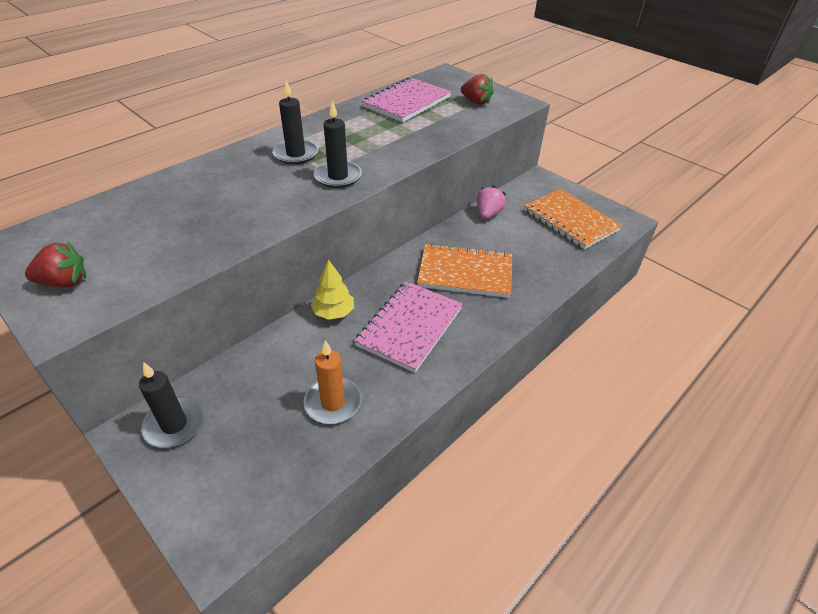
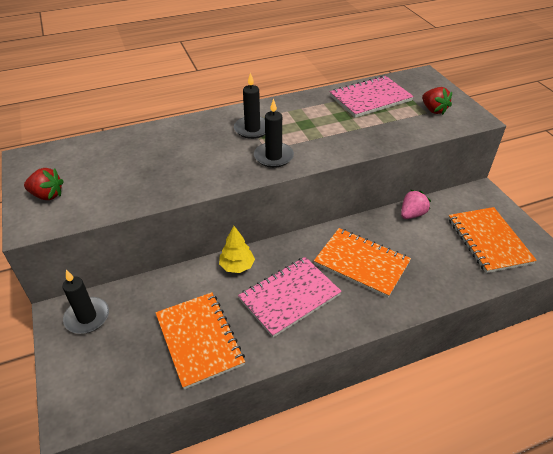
camera: 25 degrees right, 0 degrees up
orange candle [304,340,361,424] -> orange notebook [156,292,245,390]

